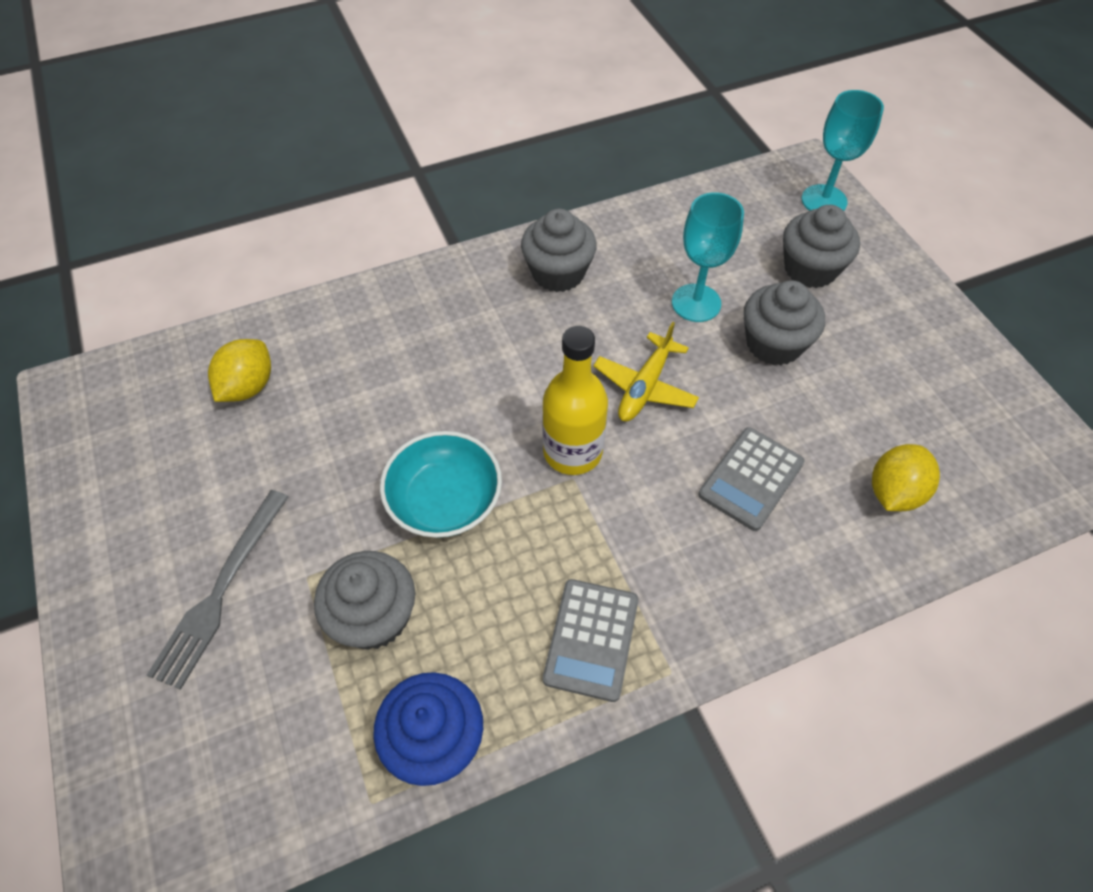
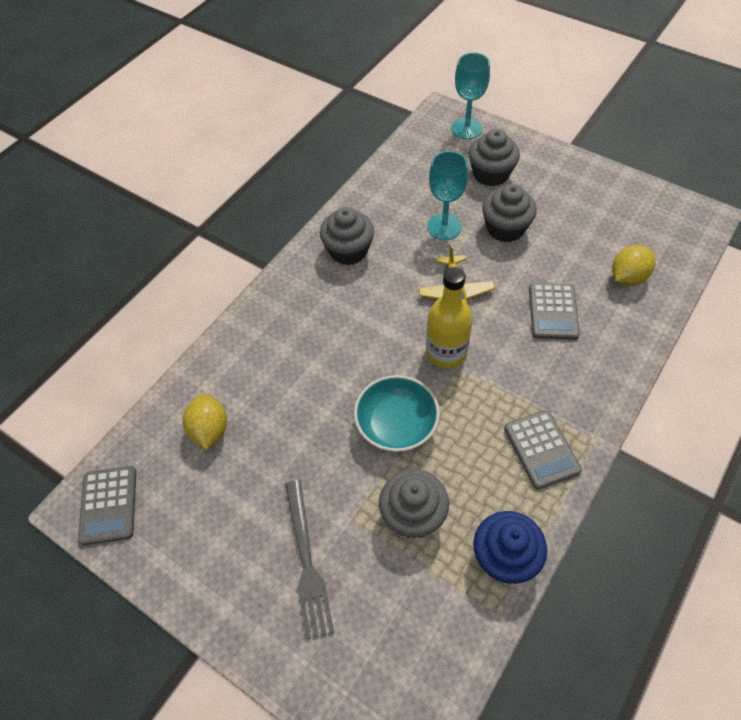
camera: 30 degrees left, 0 degrees up
yellow lemon [872,444,940,511] -> yellow lemon turned 45 degrees clockwise [612,245,656,286]
none -> grey calculator [78,466,136,545]

